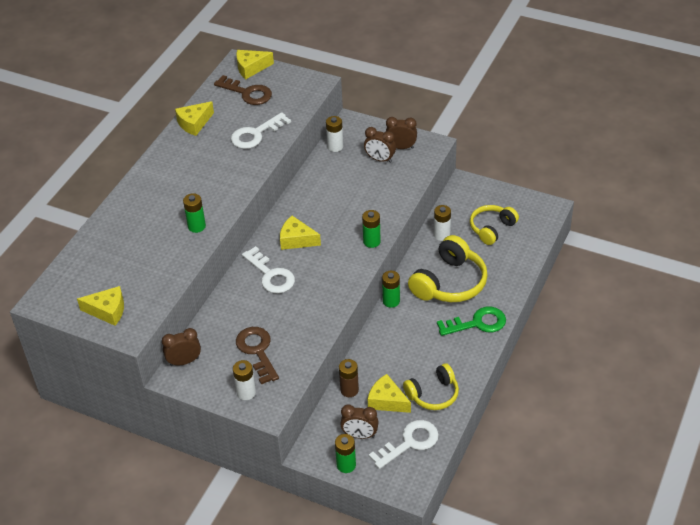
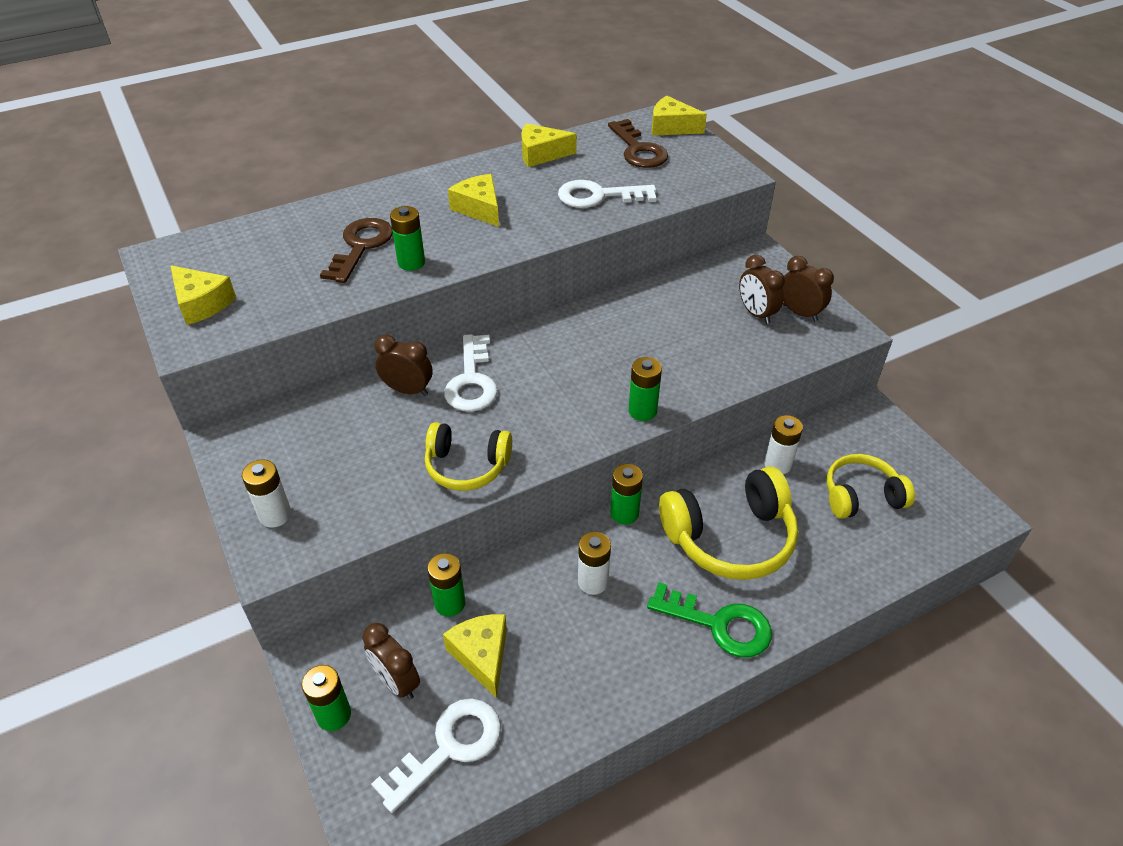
camera: 35 degrees right, 0 degrees up
brown clock [162,328,201,366] -> brown clock moved to [375,334,432,396]
brown key [236,327,279,384] -> brown key moved to [320,218,393,283]
yellow cheese [280,216,321,250] -> yellow cheese moved to [448,174,499,227]
white battery [326,116,343,152] -> white battery moved to [578,532,611,595]
brown battery [339,359,359,397] -> green battery [427,553,466,617]
white key [369,420,439,469] -> white key turned 45 degrees counterclockwise [371,699,501,813]
yellow headphones [403,363,459,410] -> yellow headphones moved to [425,422,512,491]

